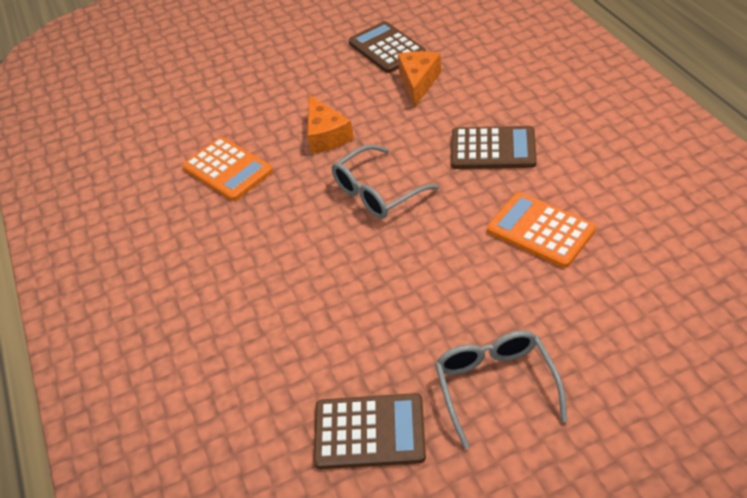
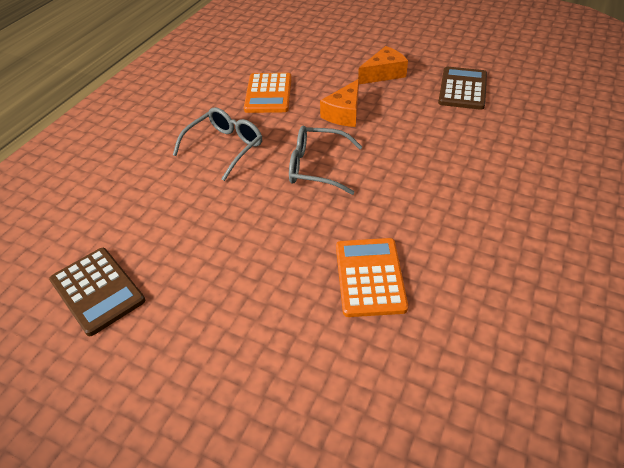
camera: 45 degrees right, 0 degrees up
orange cheese [398,51,441,107] -> orange cheese moved to [358,46,408,84]
grey glasses [435,331,567,449] -> grey glasses moved to [173,107,262,181]
brown calculator [451,126,537,169] -> none

